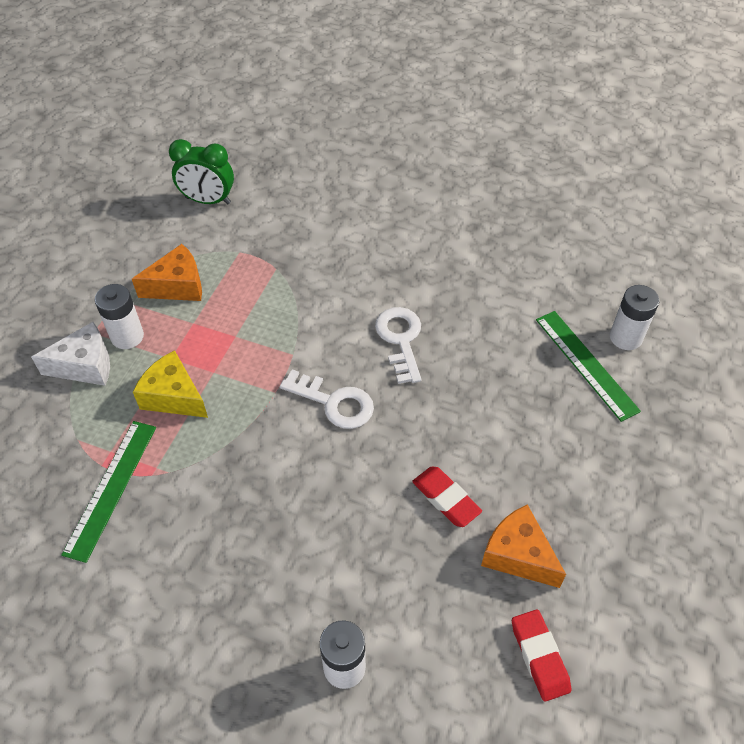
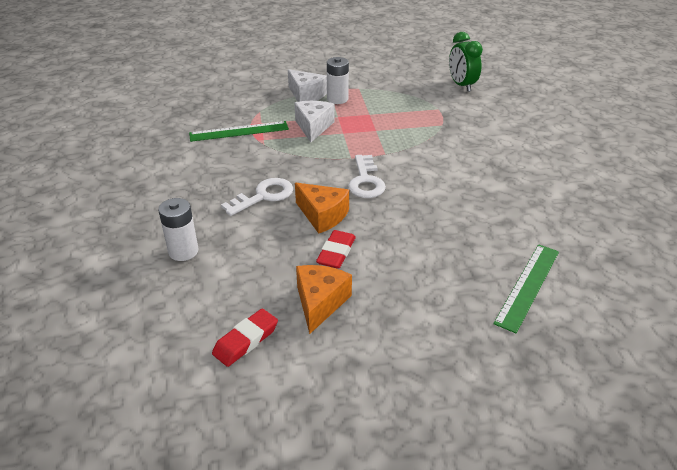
camera: 60 degrees right, 15 degrees down
orange cheese [132,244,202,301] -> orange cheese moved to [295,183,349,234]
yellow cheese [133,350,208,418] -> white cheese [294,101,335,142]
white key [375,307,421,384] -> white key moved to [221,178,293,216]
white battery [610,285,659,350] -> none

